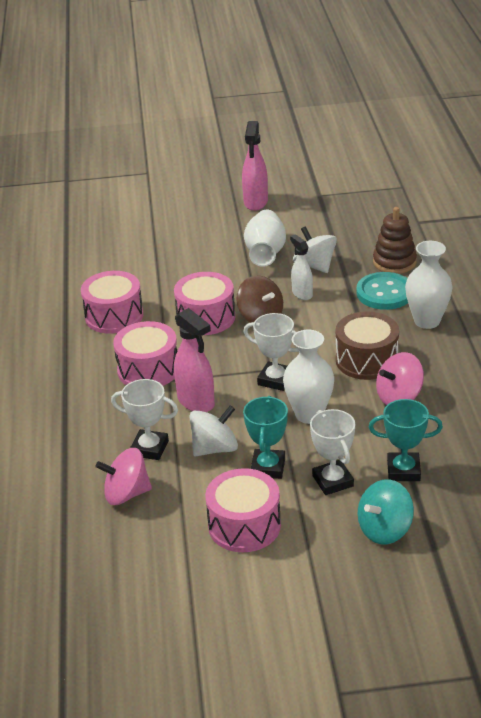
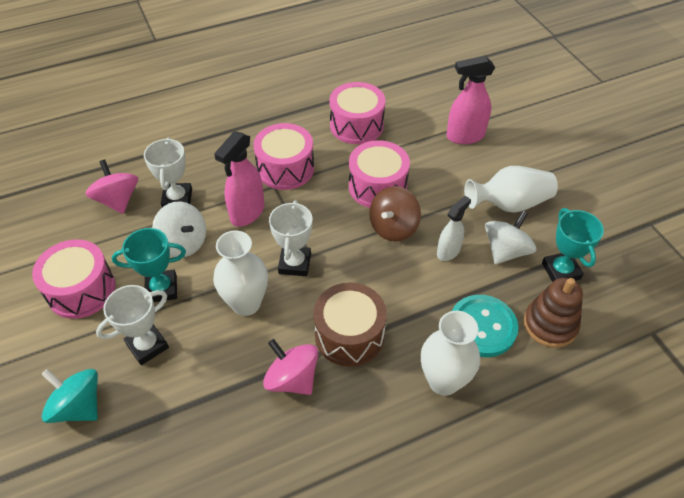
camera: 70 degrees right, 15 degrees up
pink spray bottle [242,121,268,211] -> pink spray bottle moved to [446,56,495,144]
turquoise trophy [369,399,443,481] -> turquoise trophy moved to [542,208,604,282]

